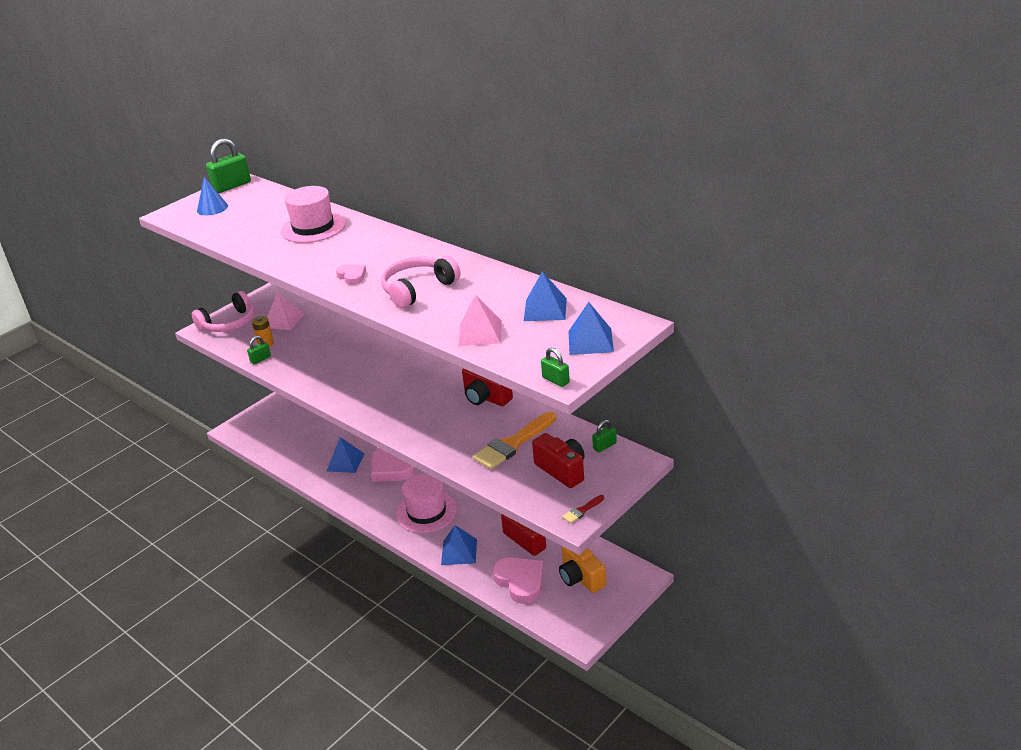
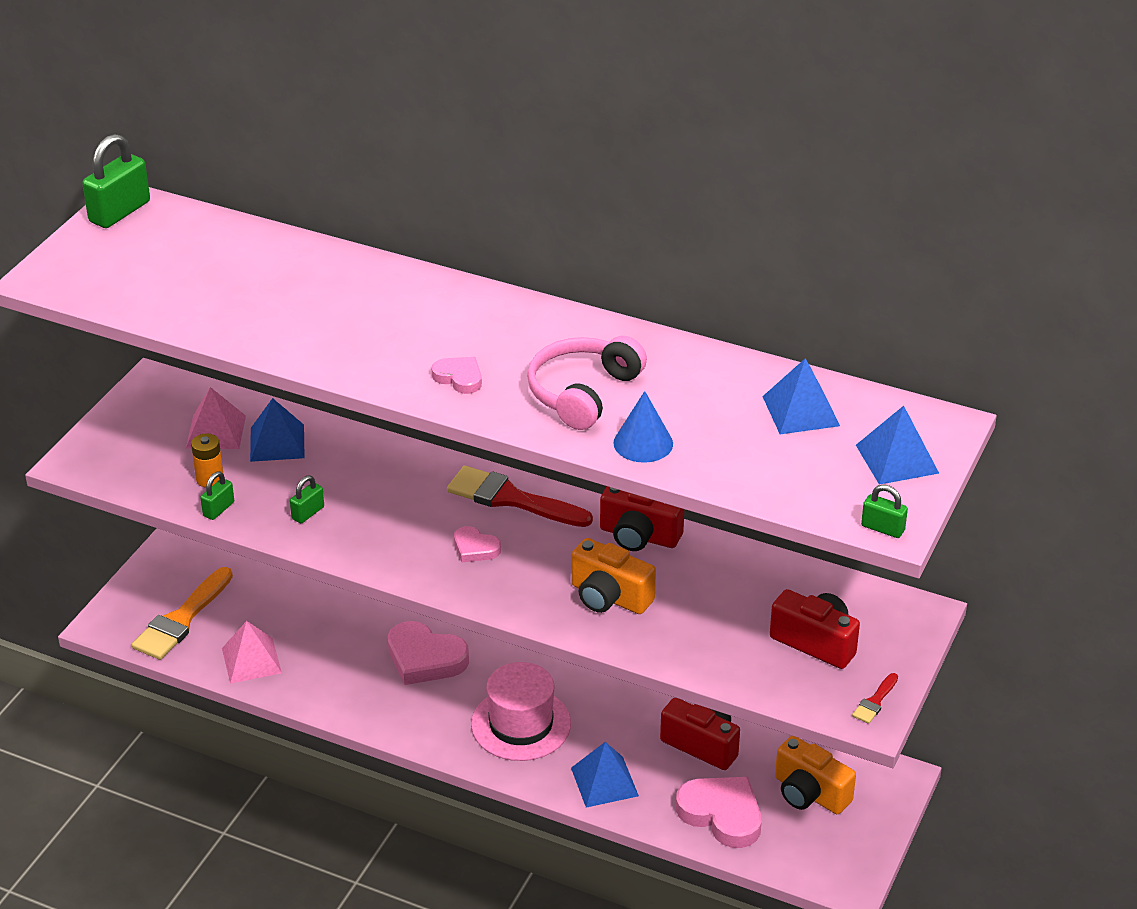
camera: 20 degrees left, 5 degrees up
pink headphones [192,291,254,332] -> none
blue cone [197,177,228,215] -> blue cone moved to [613,391,673,463]
pink hat [281,186,346,243] -> none
blue pyramid [327,437,365,473] -> blue pyramid moved to [250,398,305,462]
pink pyramid [458,294,502,346] -> pink pyramid moved to [222,621,282,684]
orange brush [473,412,556,469] -> orange brush moved to [132,567,233,660]
green padlock [592,420,617,452] -> green padlock moved to [290,475,324,523]
none -> red brush [447,466,593,527]
none -> pink heart [454,526,501,563]
none -> orange camera [571,538,656,614]

